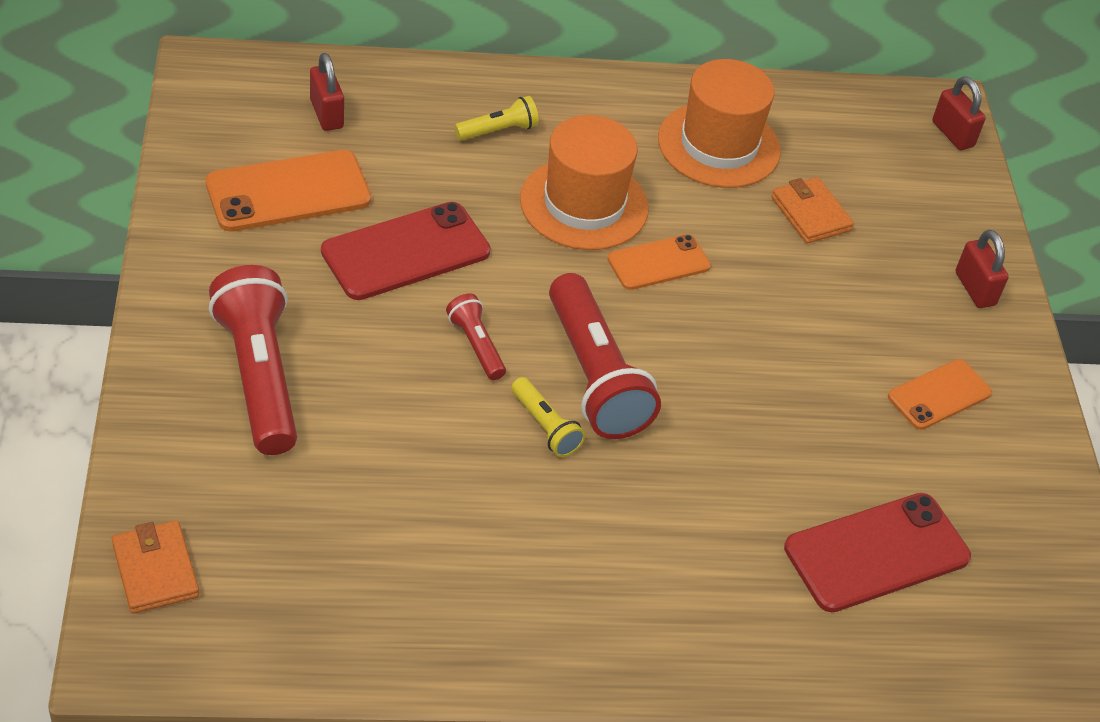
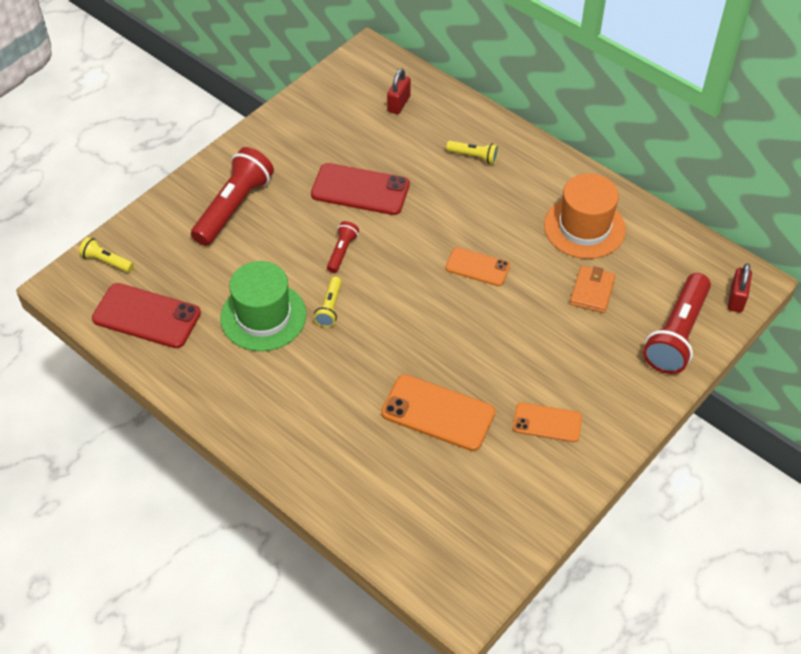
camera: 50 degrees right, 5 degrees up
orange wallet [112,520,199,614] -> yellow flashlight [79,237,134,273]
orange phone [206,150,371,232] -> orange phone moved to [381,374,495,451]
orange hat [520,115,649,250] -> none
red flashlight [549,273,661,439] -> red flashlight moved to [643,273,711,374]
red phone [784,493,971,612] -> red phone moved to [92,283,201,348]
red padlock [956,230,1009,308] -> none
none -> green hat [220,261,307,351]

